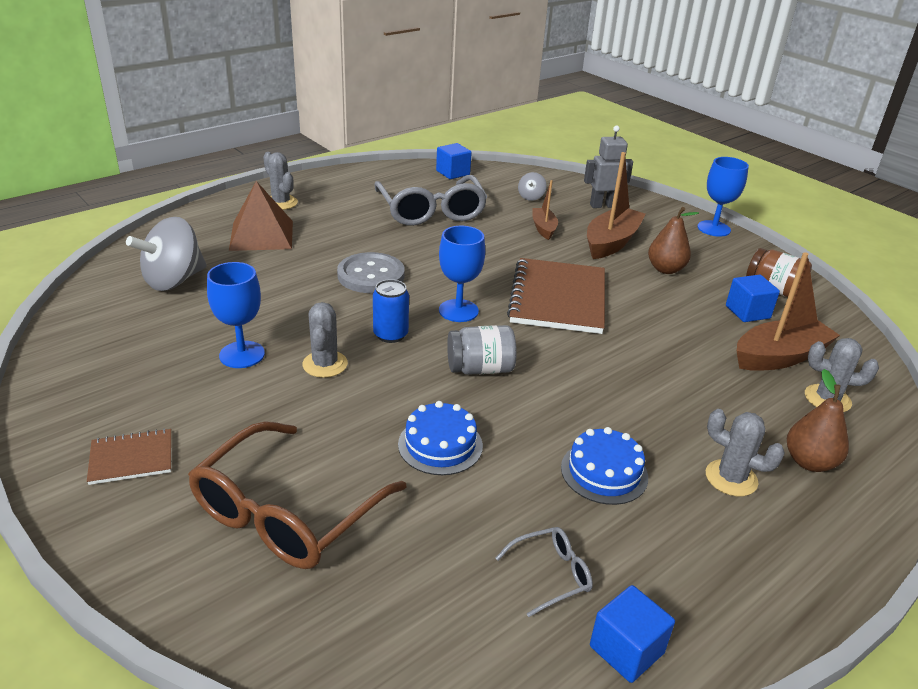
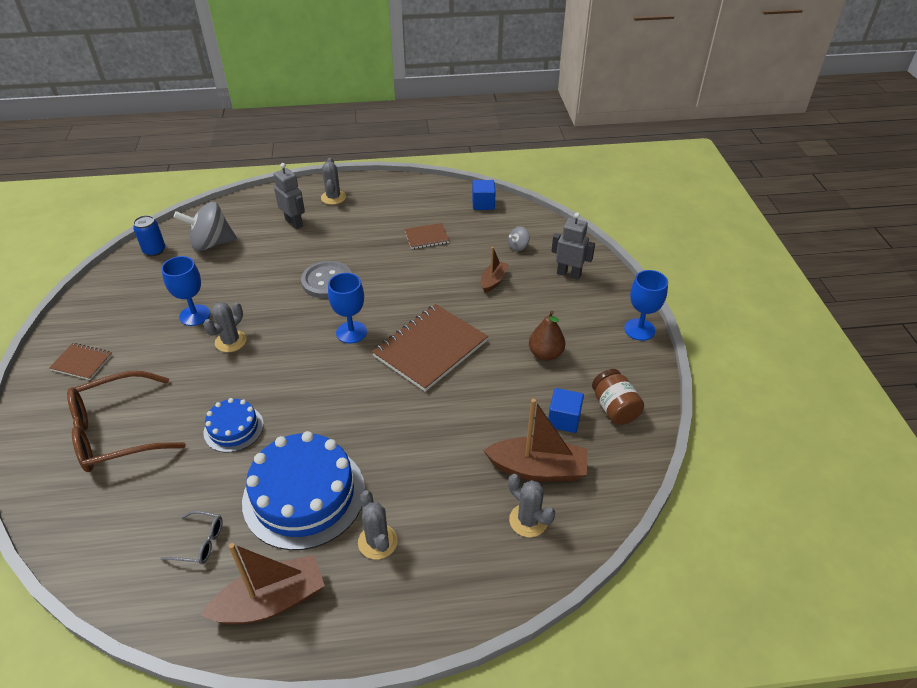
camera: 35 degrees right, 10 degrees up
brown pyramid [229,181,293,251] -> grey robot [274,163,305,229]
blue can [373,279,409,343] -> blue can moved to [133,215,165,256]
grey glasses [374,175,488,226] -> brown notebook [404,223,449,249]
grey jar [447,325,517,375] -> none
blue cake [561,427,648,505] -> blue cake [242,431,365,550], size x1.91
brown boat [587,152,646,259] -> brown boat moved to [200,543,325,625]
blue cube [590,585,675,683] -> none
brown pear [787,369,849,472] -> none

